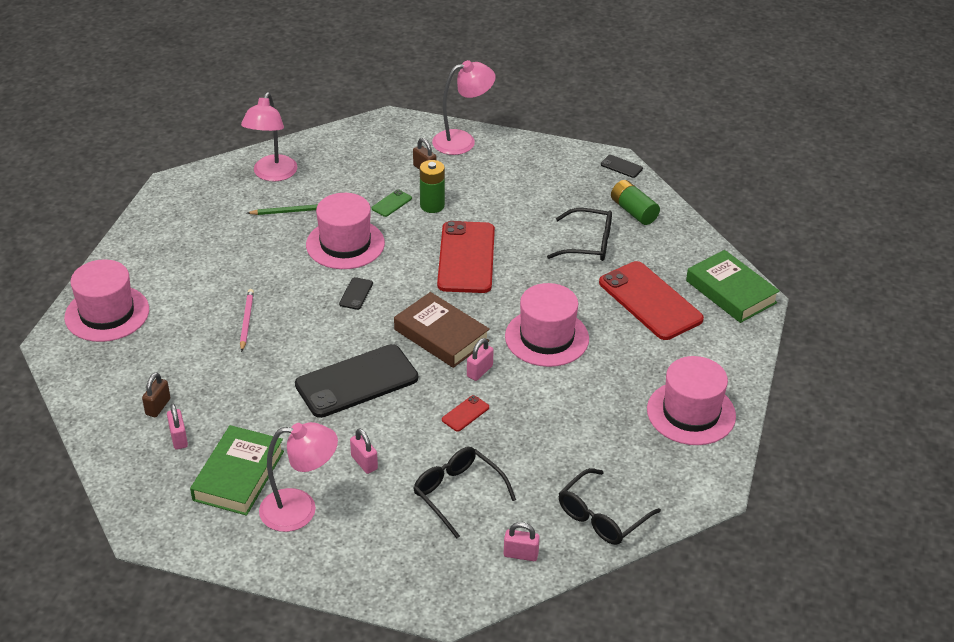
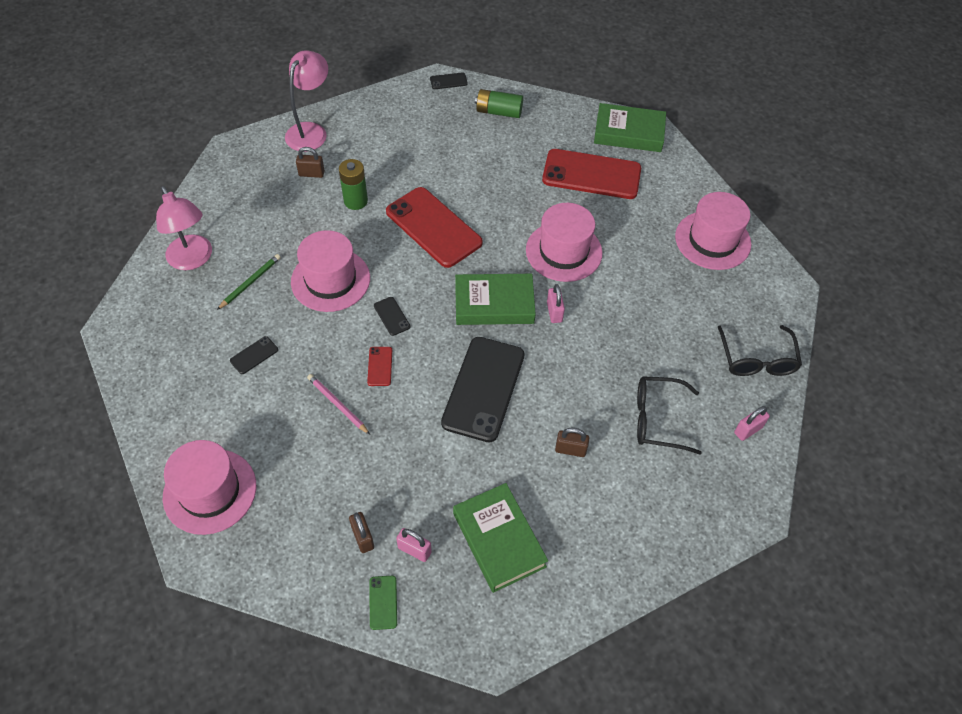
camera: 45 degrees left, 15 degrees up
pink lamp [259,422,338,532] -> none
pink padlock [350,428,378,474] -> brown padlock [555,428,589,457]
green phone [372,189,412,217] -> green phone moved to [370,576,397,630]
brown book [394,292,490,368] -> green book [455,274,536,325]
red phone [442,395,489,432] -> red phone moved to [367,347,392,386]
black glasses [547,208,612,261] -> none
none -> black phone [230,336,278,374]

